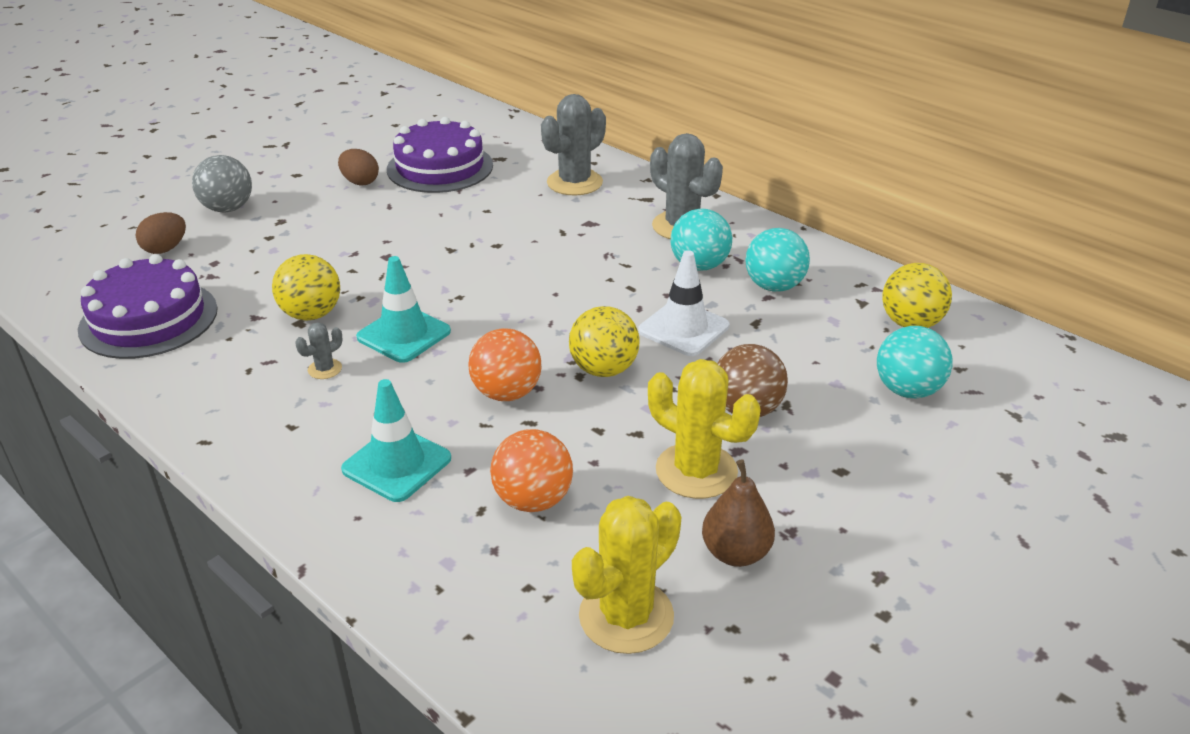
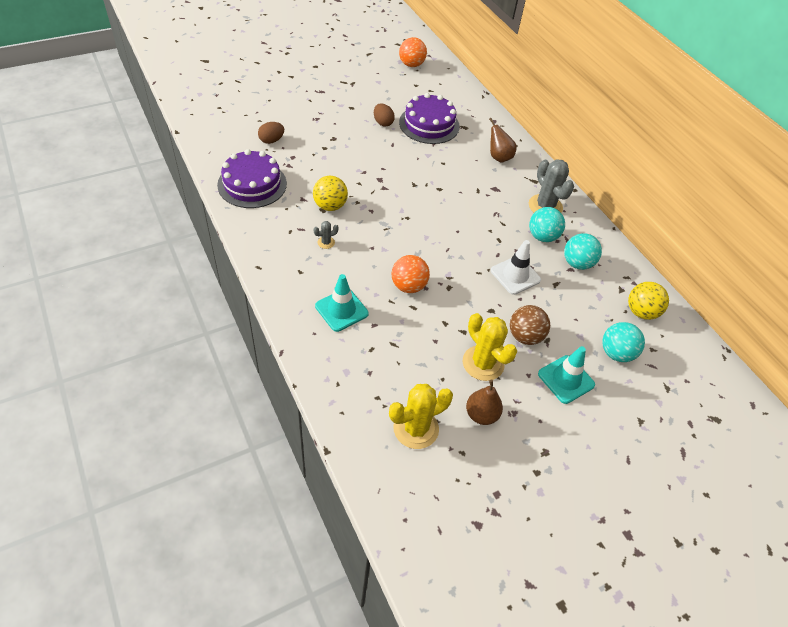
camera: 15 degrees right, 15 degrees up
grey ball [192,155,252,213] -> none
turquoise traffic cone [356,256,451,363] -> turquoise traffic cone moved to [538,346,595,404]
orange ball [490,429,573,512] -> orange ball moved to [399,37,427,67]
grey cactus [541,94,606,196] -> brown pear [489,118,517,163]
yellow ball [569,306,640,377] -> none

